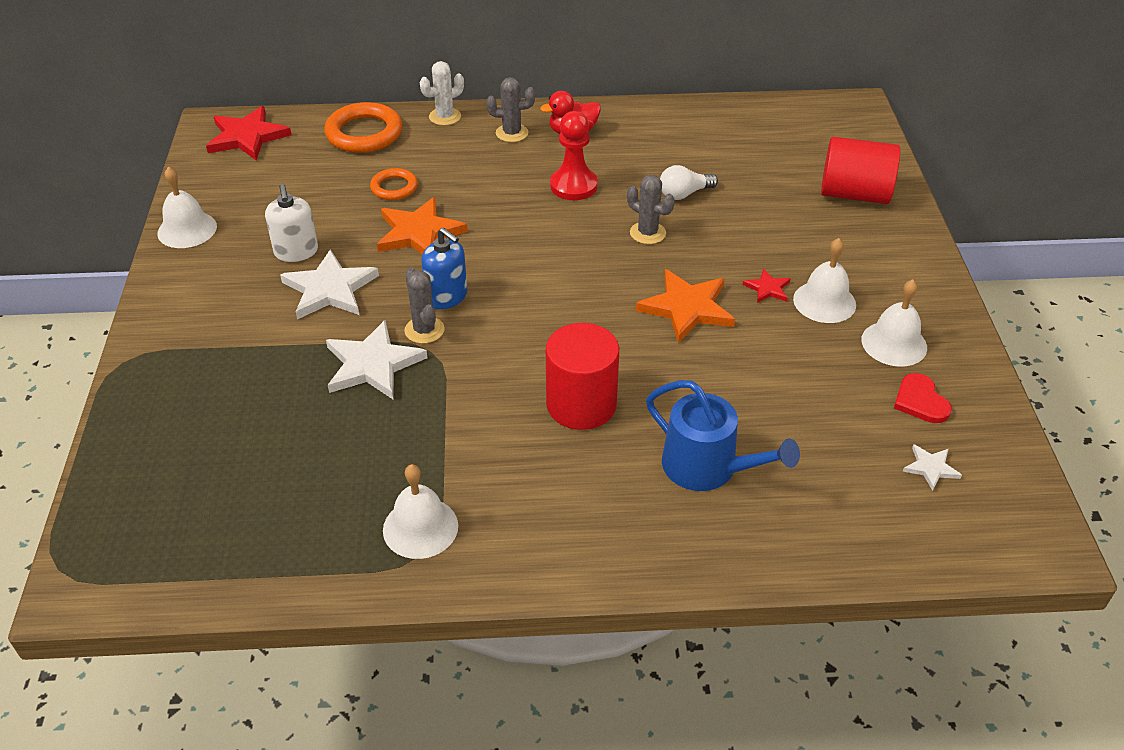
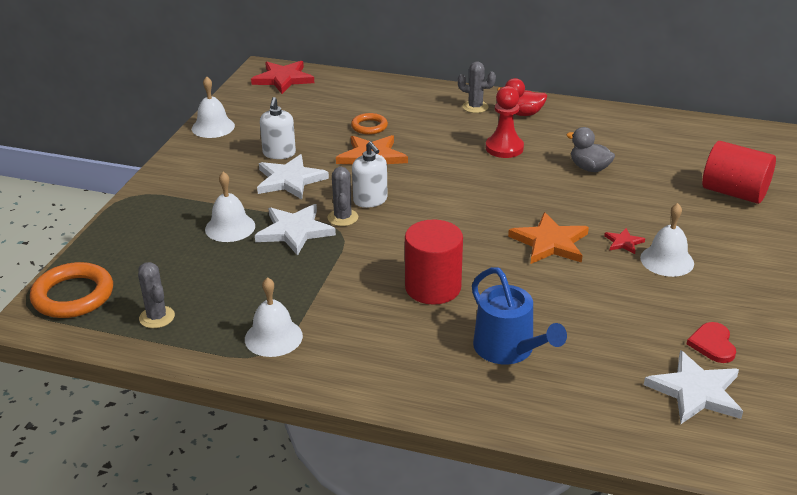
camera: 20 degrees right, 10 degrees down
orange ring [324,102,403,153] -> orange ring moved to [30,262,113,318]
white cactus [420,61,464,126] -> none
blue soap dispenser [421,227,467,309] -> white soap dispenser [352,141,387,208]
grey cactus [627,175,675,244] -> grey cactus moved to [138,262,175,328]
white light bulb [660,165,718,200] -> grey duck [567,127,615,172]
white bell [861,279,927,366] -> white bell moved to [205,172,255,242]
white star [903,444,962,491] -> white star [644,350,743,424], size x2.01

